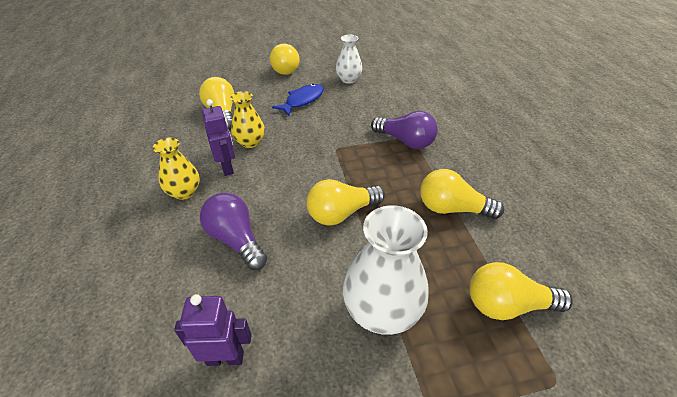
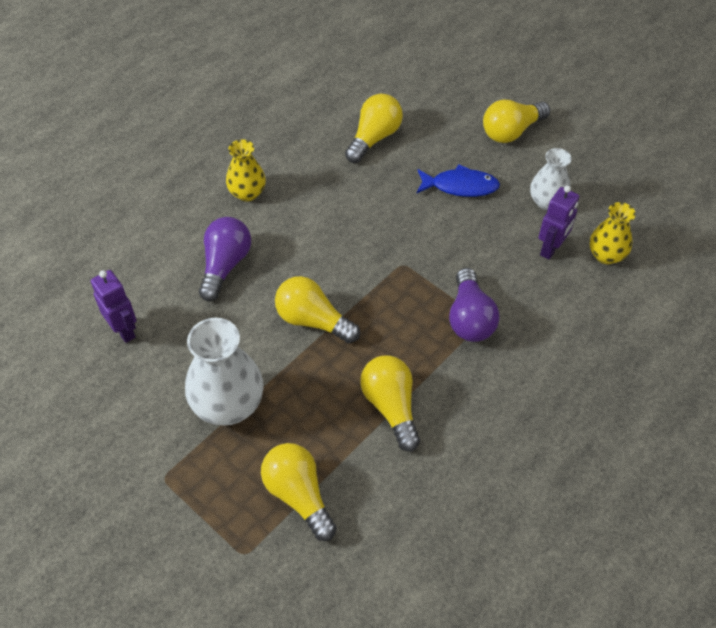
camera: 55 degrees right, 10 degrees up
purple robot [202,99,235,176] -> purple robot moved to [538,186,579,260]
yellow vase [230,91,265,148] -> yellow vase moved to [590,202,636,265]

